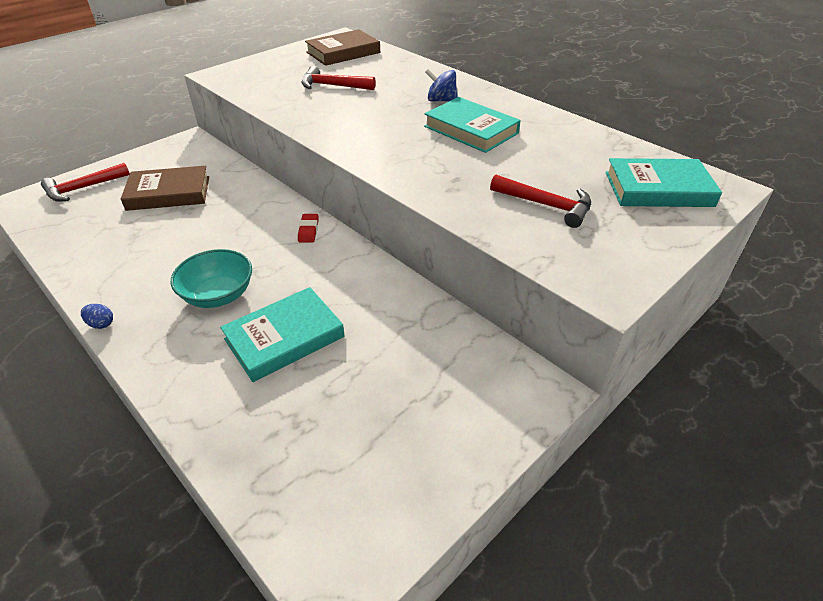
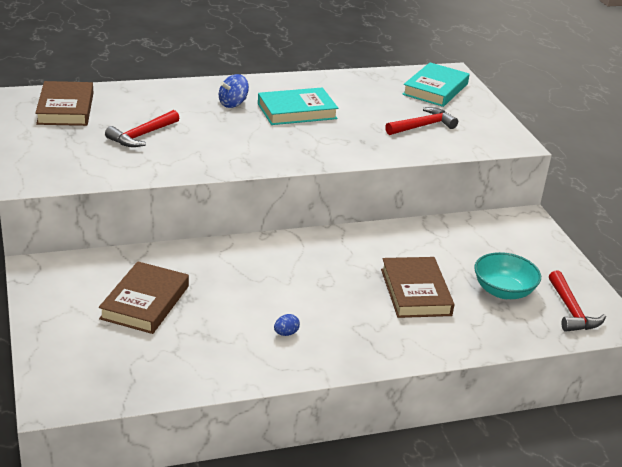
camera: 65 degrees left, 10 degrees down
red hammer [41,163,130,202] -> red hammer moved to [549,271,606,332]
blue egg [81,304,113,329] -> blue egg moved to [274,314,300,336]
turquoise bowl [171,249,252,308] -> turquoise bowl moved to [474,252,541,299]
turquoise book [220,287,344,382] -> brown book [381,257,455,318]
red eraser [298,214,318,243] -> none

